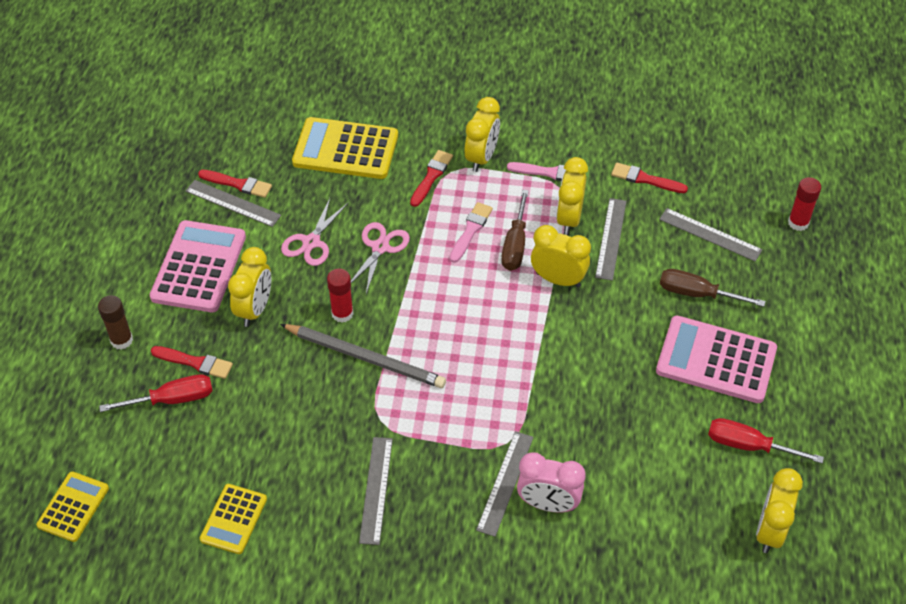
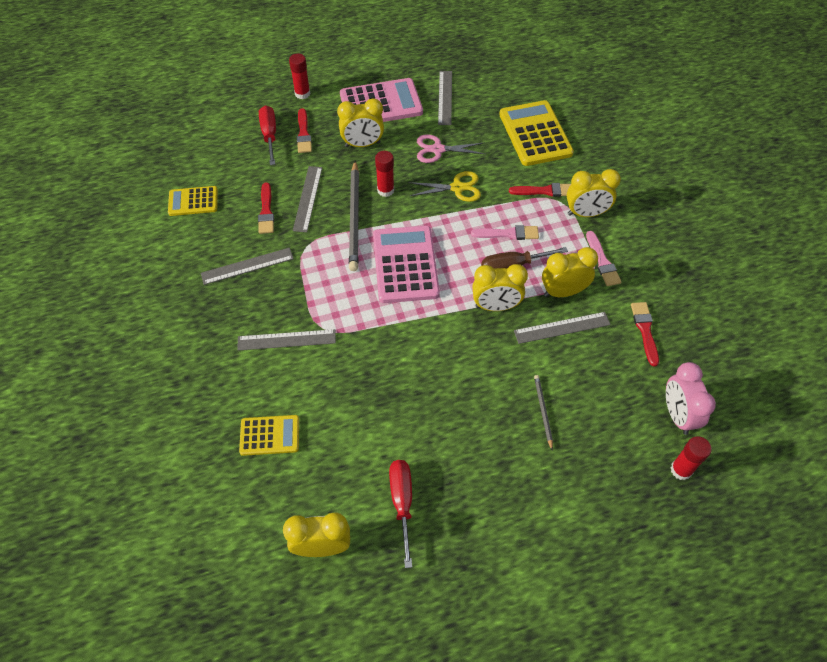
camera: 65 degrees right, 5 degrees up
yellow calculator [36,471,109,542] -> yellow calculator moved to [239,415,299,456]
brown glue stick [98,295,133,350] -> red glue stick [289,54,310,99]
red screwdriver [99,374,213,412] -> red screwdriver turned 150 degrees counterclockwise [259,105,276,165]
red brush [198,170,272,198] -> red brush moved to [258,182,274,234]
pink scissors [351,222,410,294] -> yellow scissors [408,171,481,202]
pink clock [517,452,586,513] -> pink clock moved to [666,362,716,435]
yellow clock [531,225,591,288] -> yellow clock turned 90 degrees clockwise [472,264,528,311]
pink calculator [656,316,777,403] -> pink calculator moved to [373,226,440,303]
grey ruler [659,208,762,261] -> grey ruler moved to [293,166,322,232]
brown screwdriver [660,269,766,307] -> grey pencil [534,375,553,450]

